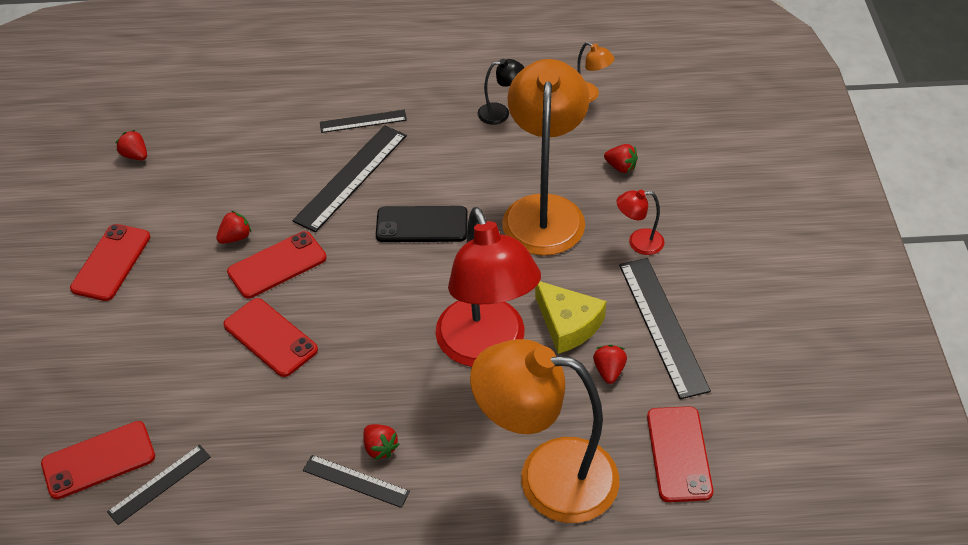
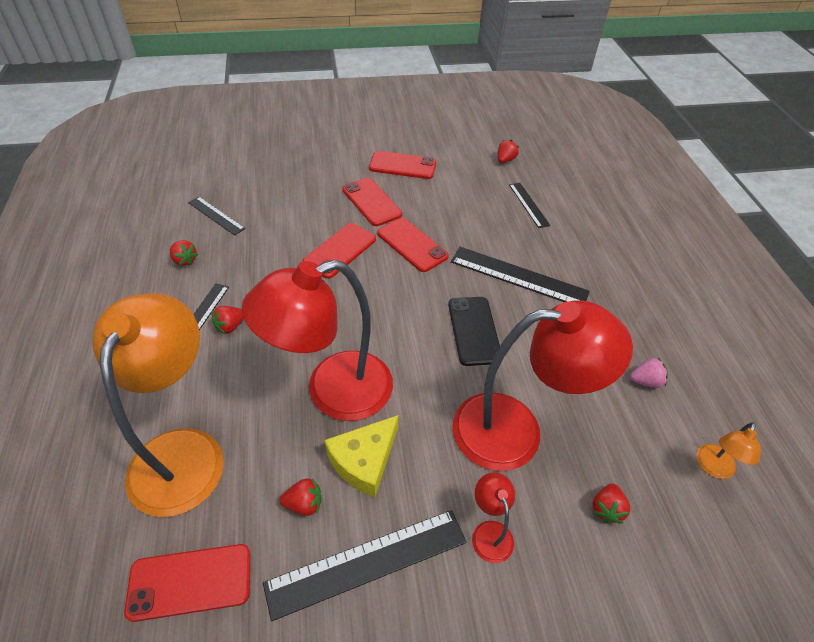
camera: 80 degrees right, 0 degrees up
red phone [41,421,155,499] -> red phone moved to [342,178,402,226]
red strawberry [216,211,251,244] -> red strawberry moved to [170,240,198,266]
black ruler [320,110,407,133] -> black ruler moved to [509,183,551,228]
black lamp [478,59,524,125] -> pink strawberry [630,358,668,388]
orange lamp [502,59,590,256] -> red lamp [452,300,633,471]

